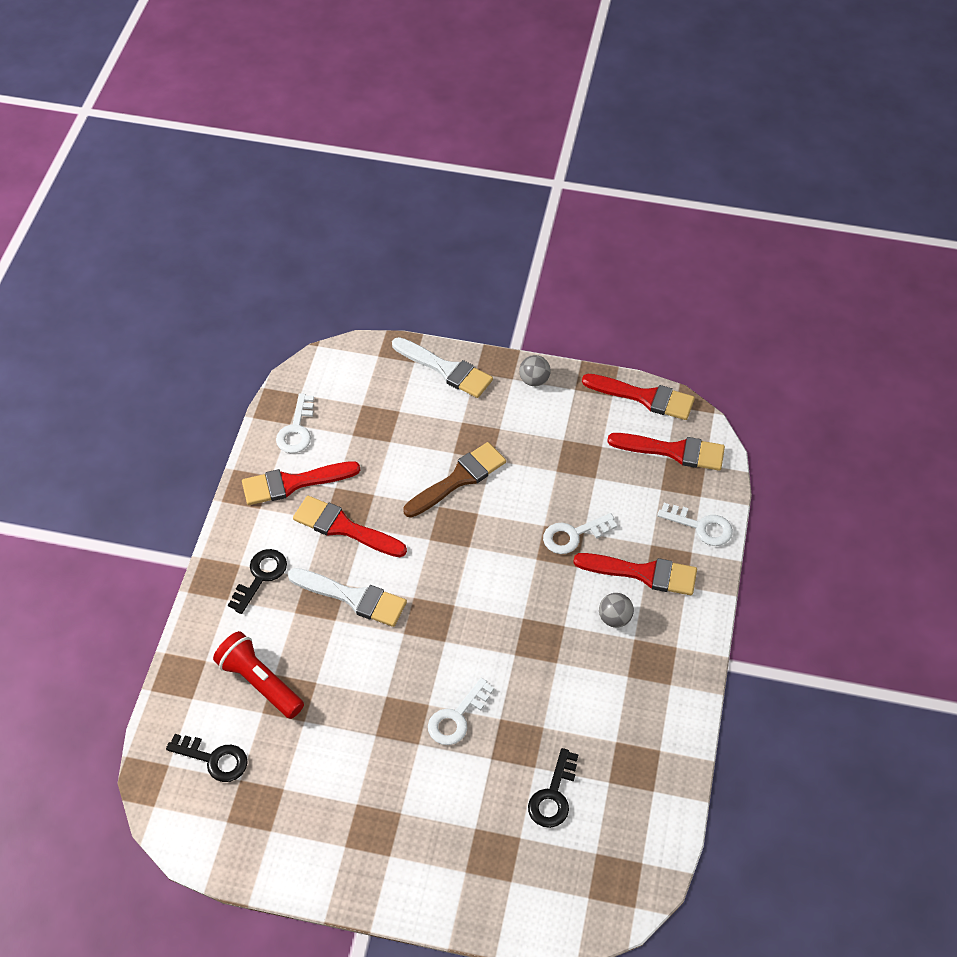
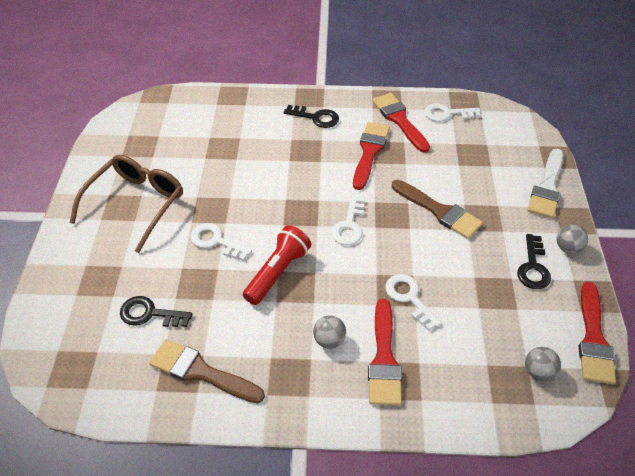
camera: 80 degrees right, 5 degrees down
black key [166,734,248,782] -> black key moved to [517,234,551,289]
red flashlight [213,631,304,719] -> red flashlight moved to [243,225,311,305]
white brush [288,568,407,627] -> none
red brush [607,433,725,471] -> grey ball [525,347,561,382]
white key [657,503,733,546] -> white key moved to [331,195,365,245]
none -> brown glasses [69,155,183,253]
none -> brown brush [149,339,265,403]

